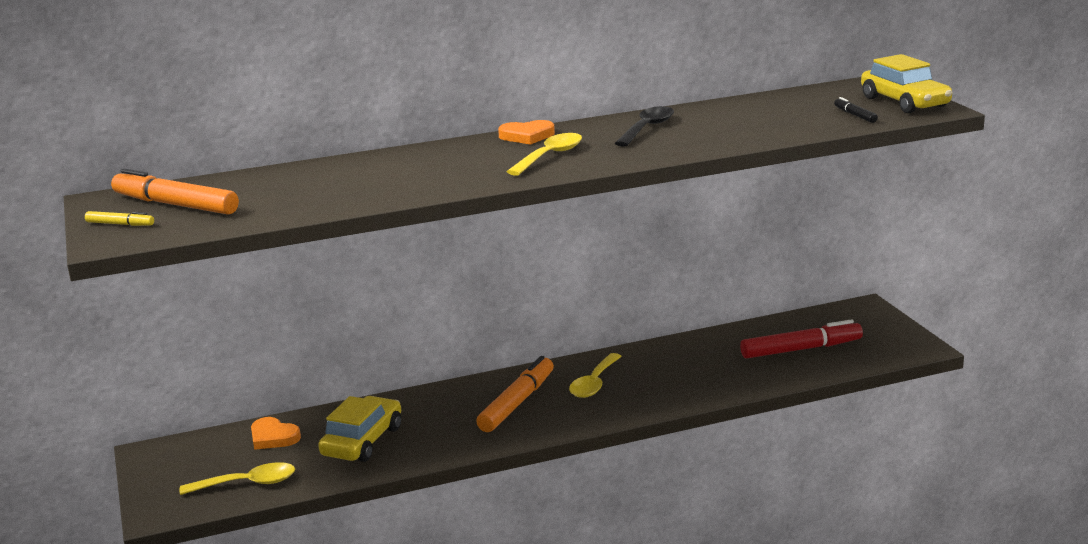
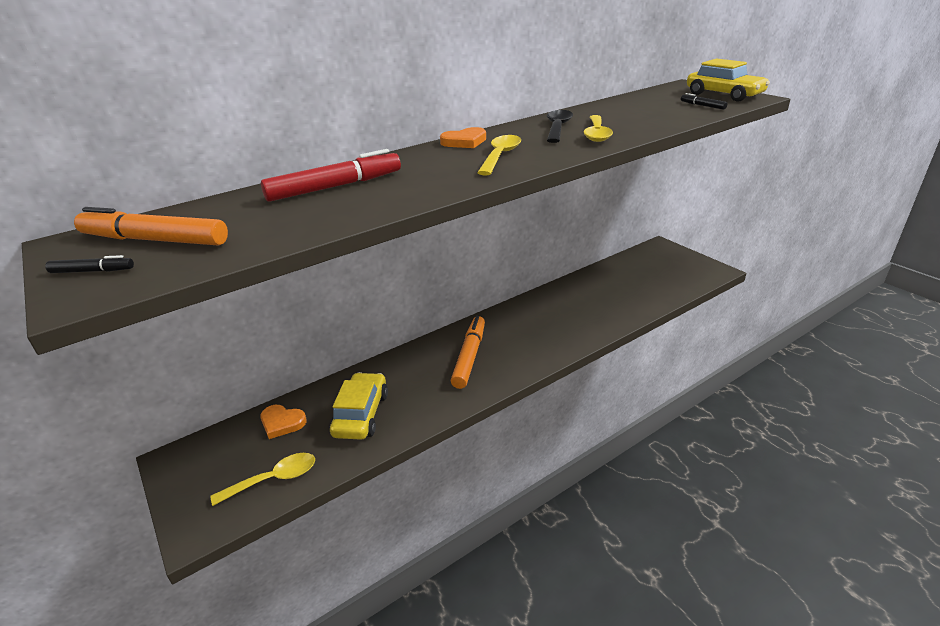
camera: 15 degrees left, 10 degrees up
yellow marker [85,211,154,226] -> black marker [45,255,134,273]
yellow spoon [569,353,622,398] -> yellow spoon moved to [584,115,613,142]
red marker [740,319,863,359] -> red marker moved to [261,149,401,202]

